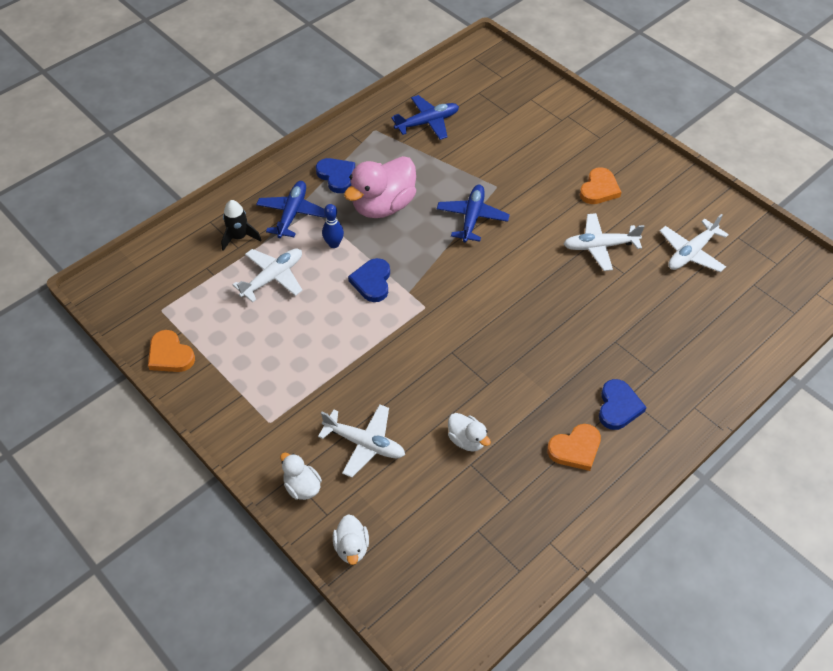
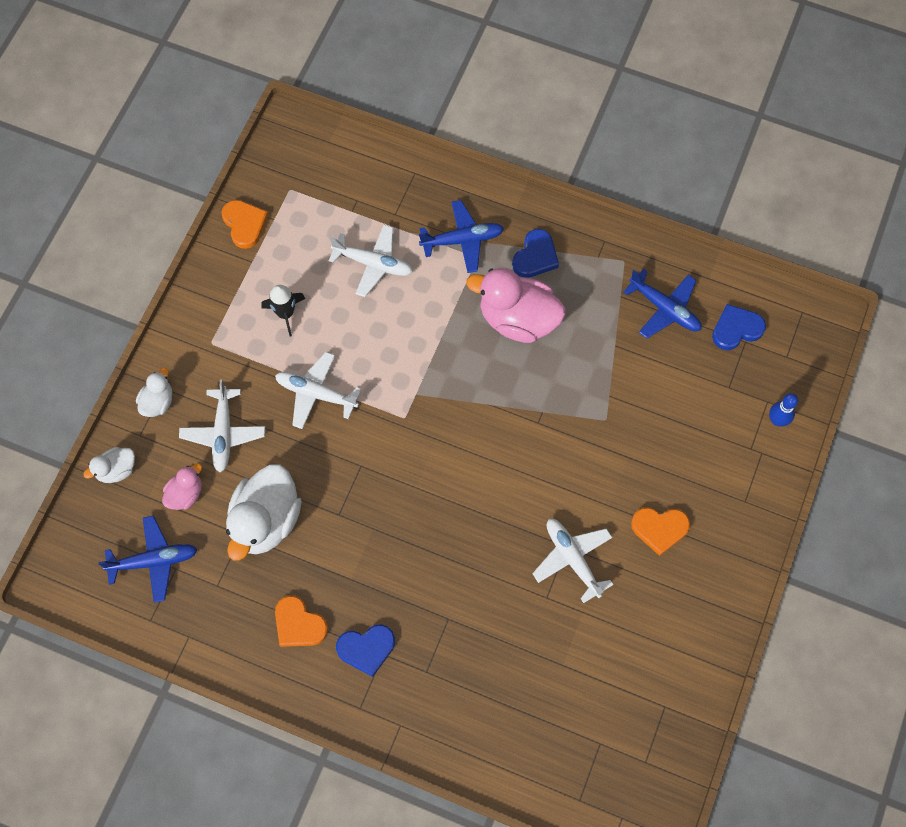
camera: 65 degrees right, 15 degrees up
orange heart [148,330,195,372] -> orange heart turned 135 degrees clockwise [222,200,268,249]
black rocket [221,200,261,251] -> black rocket moved to [261,285,305,337]
blue bowling pin [322,204,344,248] -> blue bowling pin moved to [769,393,798,427]
blue heart [348,258,390,302] -> blue heart moved to [712,304,766,350]
blue plane [437,185,510,243] -> blue plane moved to [98,516,198,603]
white duck [448,413,491,452] -> white duck [226,464,302,561], size x1.99
white plane [660,214,729,272] -> white plane moved to [275,352,361,429]
none -> pink duck [162,463,202,510]

